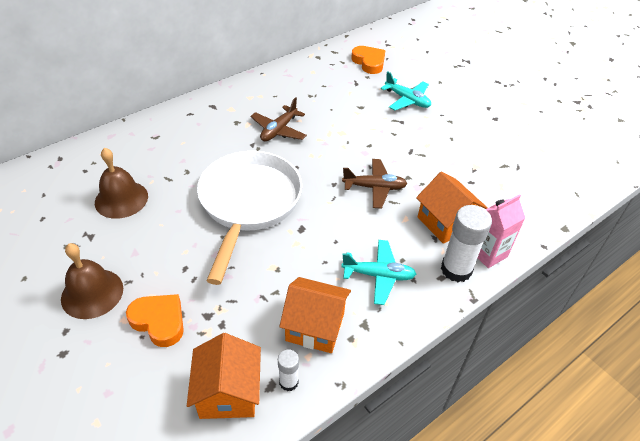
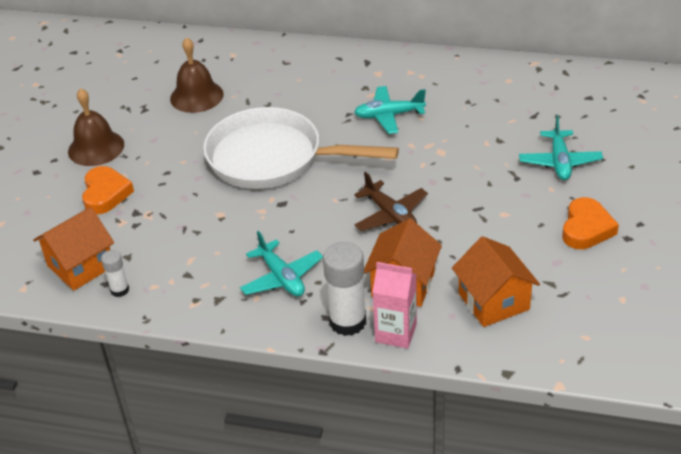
camera: 55 degrees right, 5 degrees down
white pan [197,151,302,285] -> white pan turned 135 degrees counterclockwise [203,107,399,189]
brown plane [251,97,307,141] -> turquoise plane [354,86,426,134]
orange house [279,277,351,353] -> orange house moved to [452,236,540,327]
orange heart [351,46,386,74] -> orange heart moved to [562,197,619,249]

